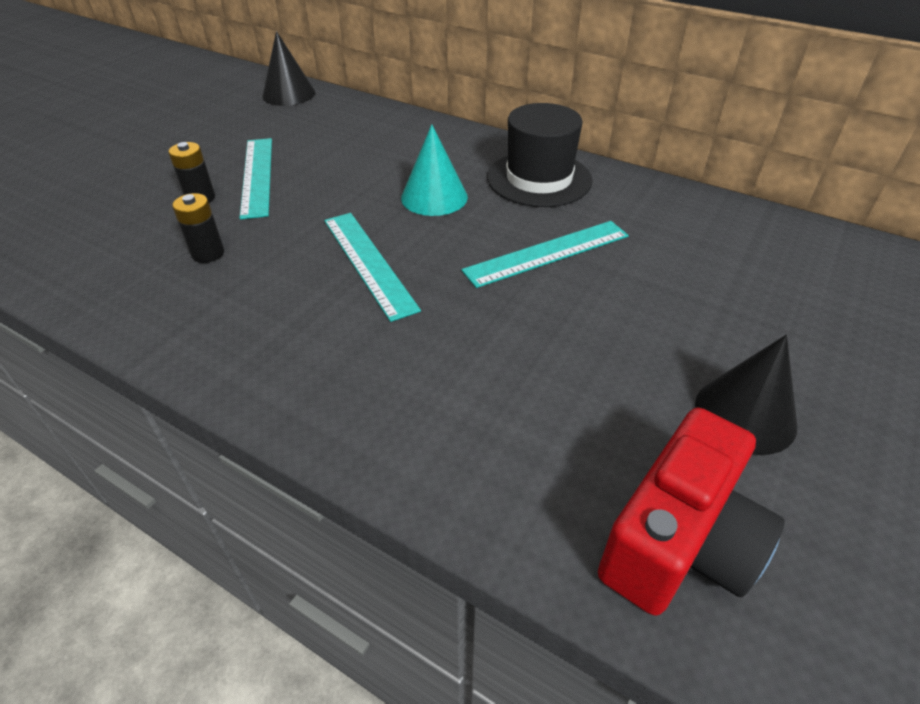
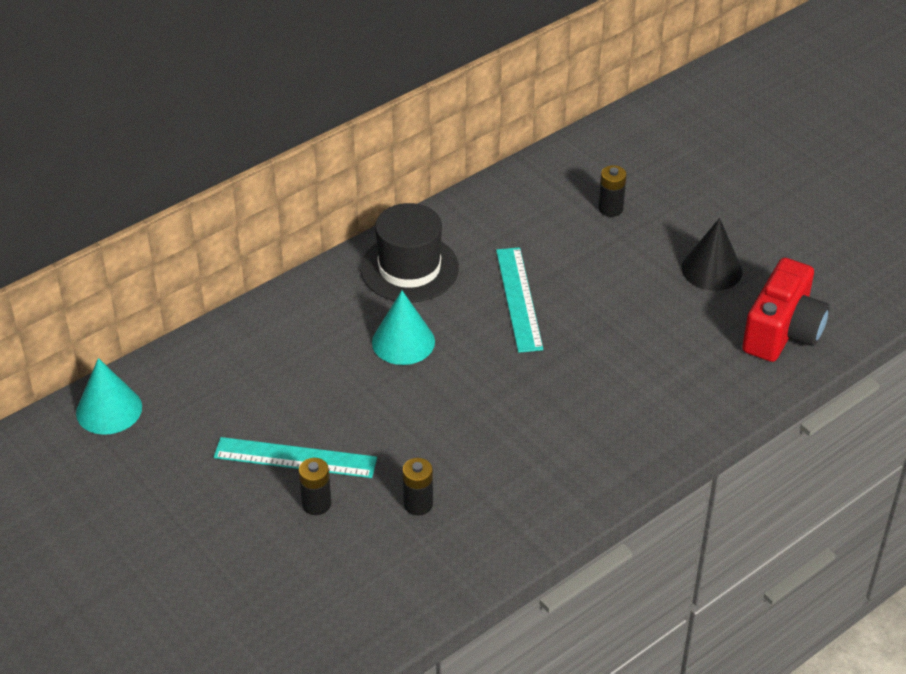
camera: 70 degrees left, 0 degrees up
black cone [262,31,315,106] -> turquoise cone [76,358,142,435]
turquoise ruler [324,213,421,322] -> none
red camera [598,408,785,616] -> red camera turned 60 degrees clockwise [742,258,830,362]
none -> black battery [598,165,627,217]

